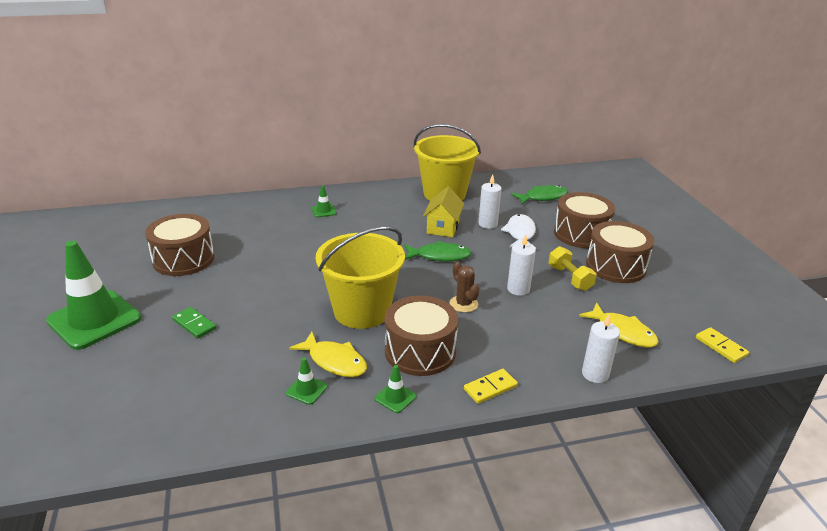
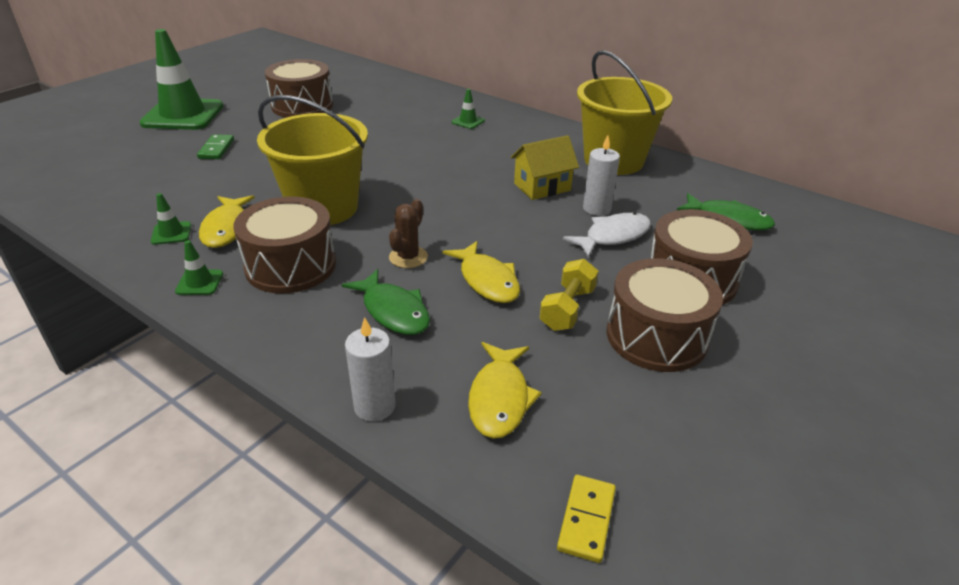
camera: 50 degrees right, 5 degrees up
green fish [404,241,472,262] -> green fish moved to [342,269,430,335]
yellow domino [464,369,518,404] -> none
white candle [507,234,536,296] -> yellow fish [442,241,520,303]

